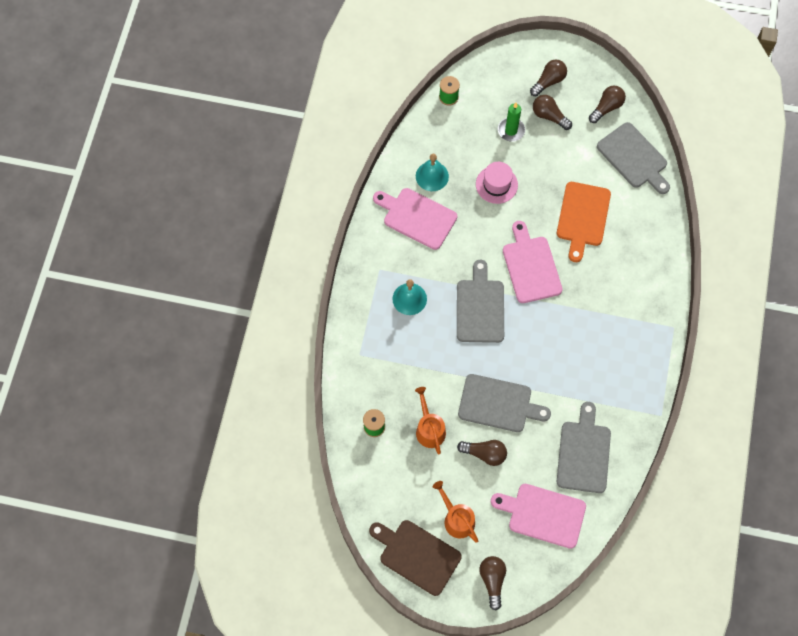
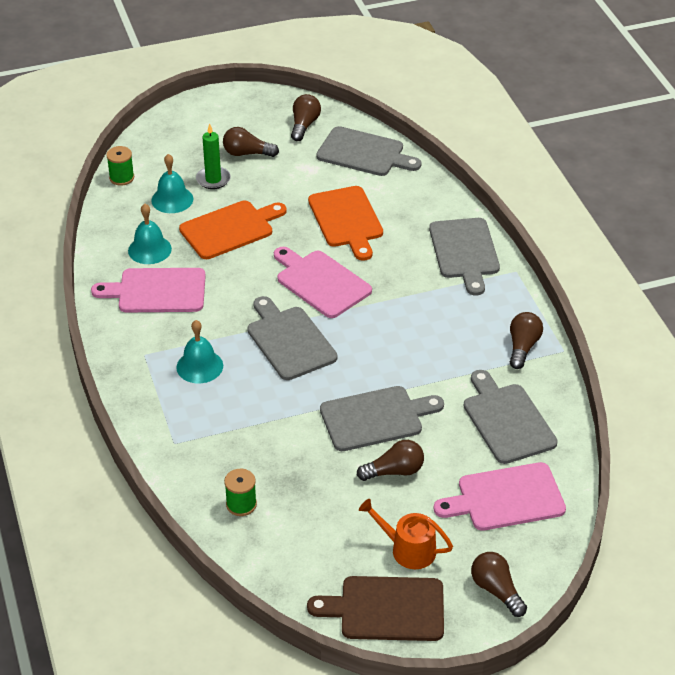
camera: 30 degrees left, 25 degrees down
orange watering can [415,387,446,454] -> none
pink hat [476,162,518,204] -> orange cutting board [179,201,287,259]
brown light bulb [530,59,567,96] -> brown light bulb moved to [510,312,543,369]
none -> turquoise bell [151,154,193,213]
none -> grey cutting board [429,218,500,296]

